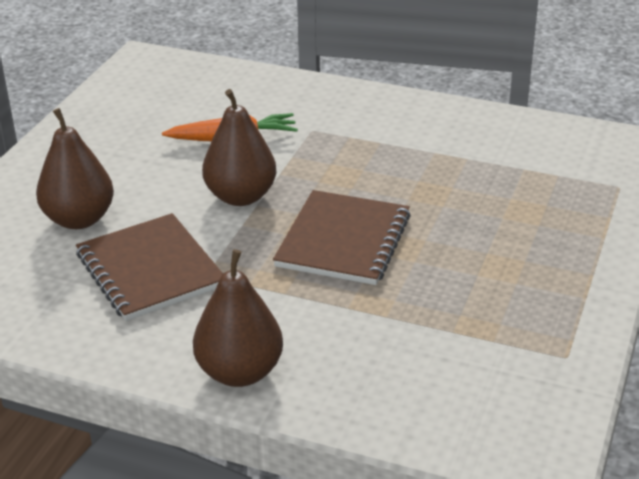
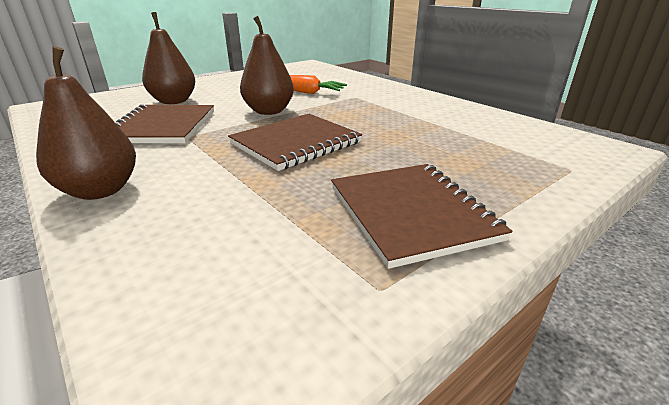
camera: 30 degrees right, 5 degrees down
none -> brown notebook [331,164,512,269]

